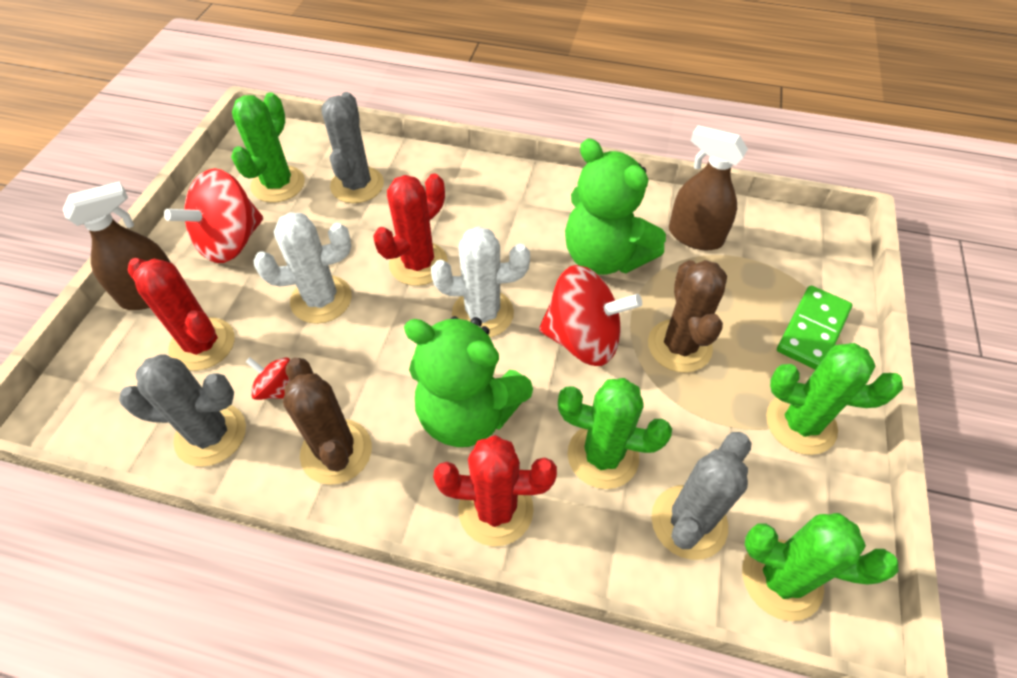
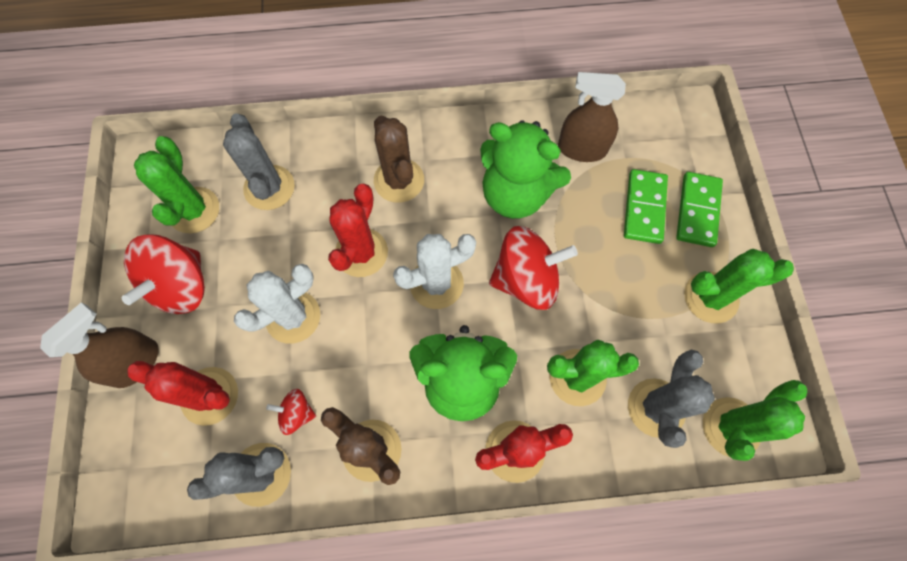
camera: 20 degrees left, 15 degrees up
brown cactus [648,260,727,373] -> brown cactus moved to [374,116,424,203]
green cactus [742,513,898,621] -> green cactus turned 45 degrees counterclockwise [703,380,807,461]
none -> green domino [624,169,668,244]

